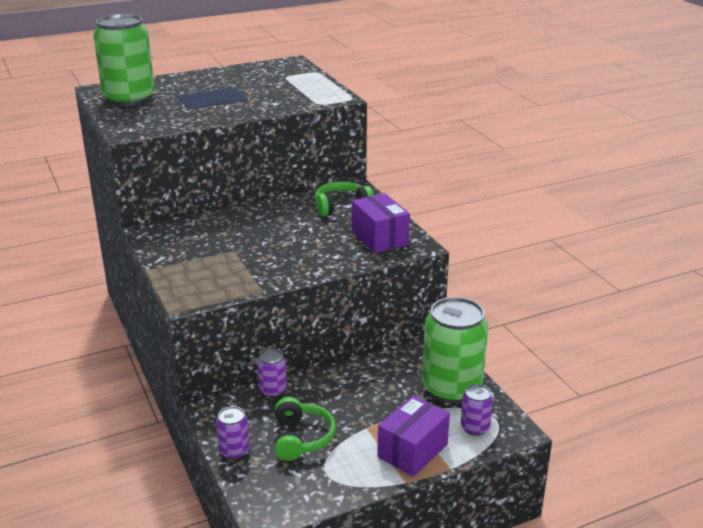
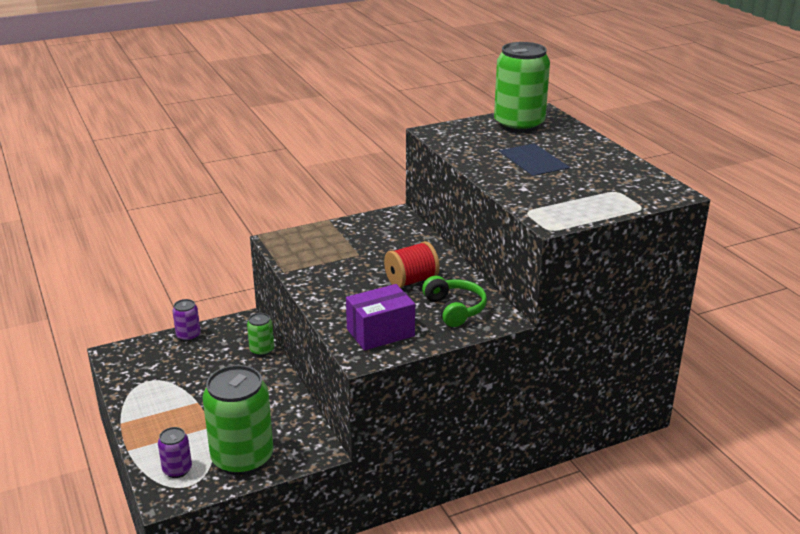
camera: 90 degrees right, 0 degrees up
purple can [257,349,287,398] -> green can [247,313,274,356]
green headphones [274,397,336,461] -> none
purple box [377,395,450,477] -> none
none -> red spool [384,241,440,288]

